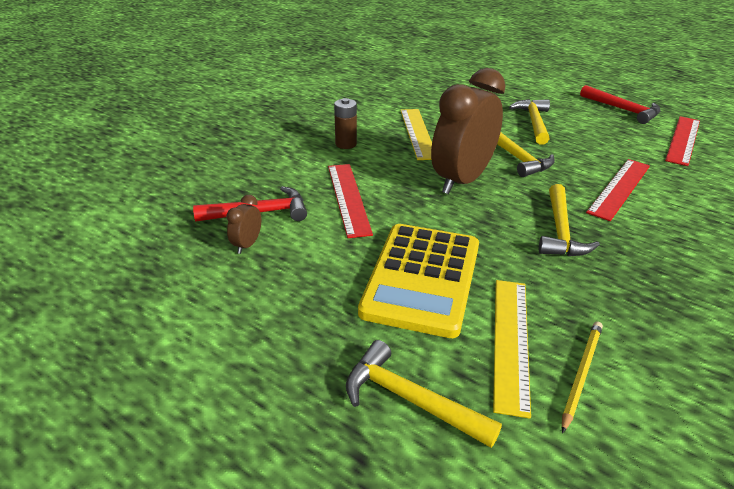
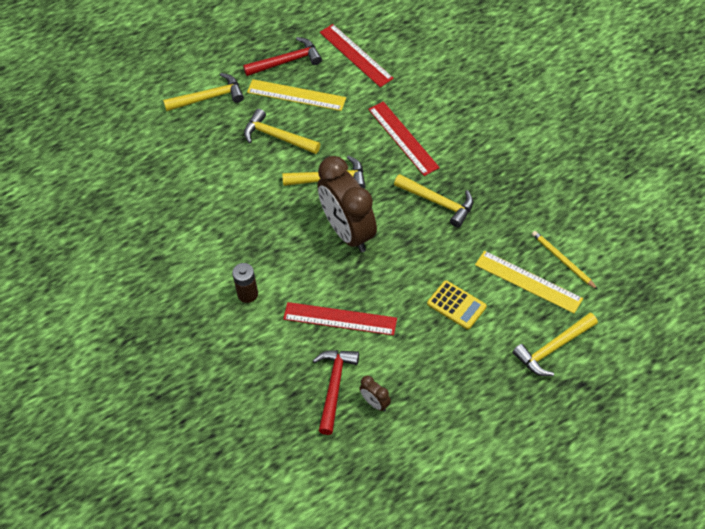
camera: 65 degrees left, 20 degrees up
yellow calculator [358,224,479,338] -> yellow calculator [427,280,487,329], size x0.50
yellow ruler [400,109,432,160] -> yellow ruler moved to [247,79,346,111]
none -> yellow hammer [163,73,244,111]

